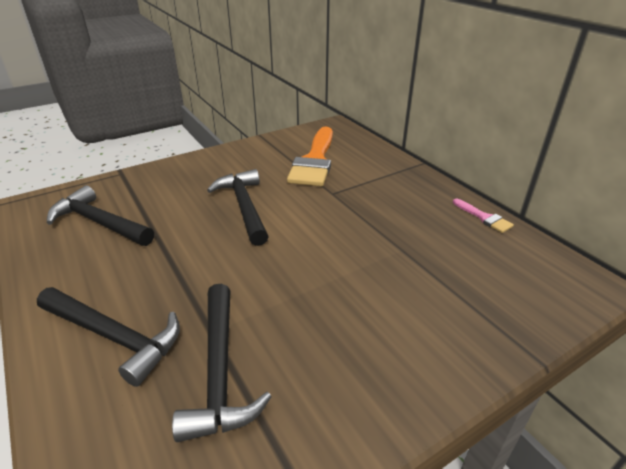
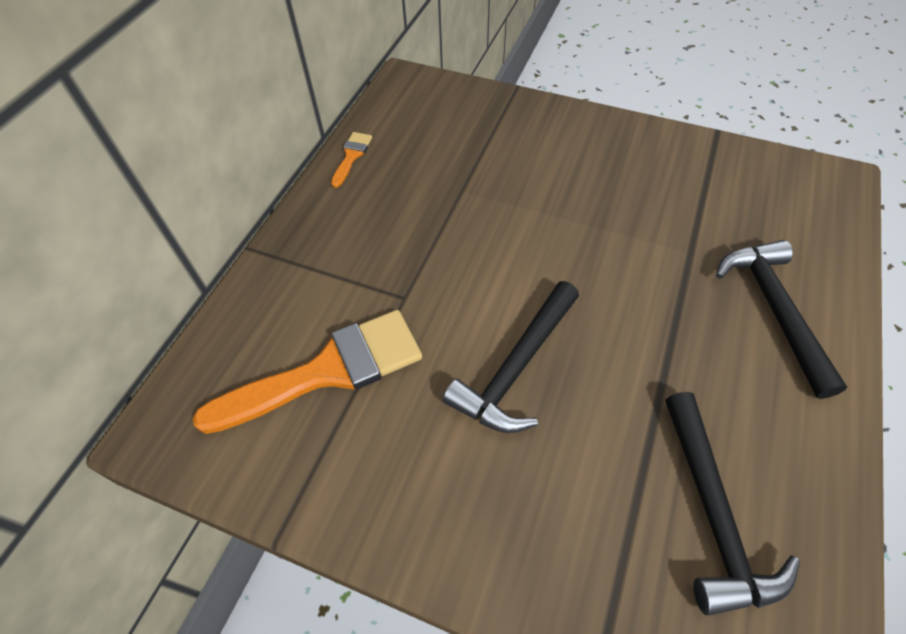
camera: 125 degrees left, 20 degrees up
black hammer [172,284,272,442] -> none
pink brush [453,199,514,233] -> orange brush [331,132,372,188]

